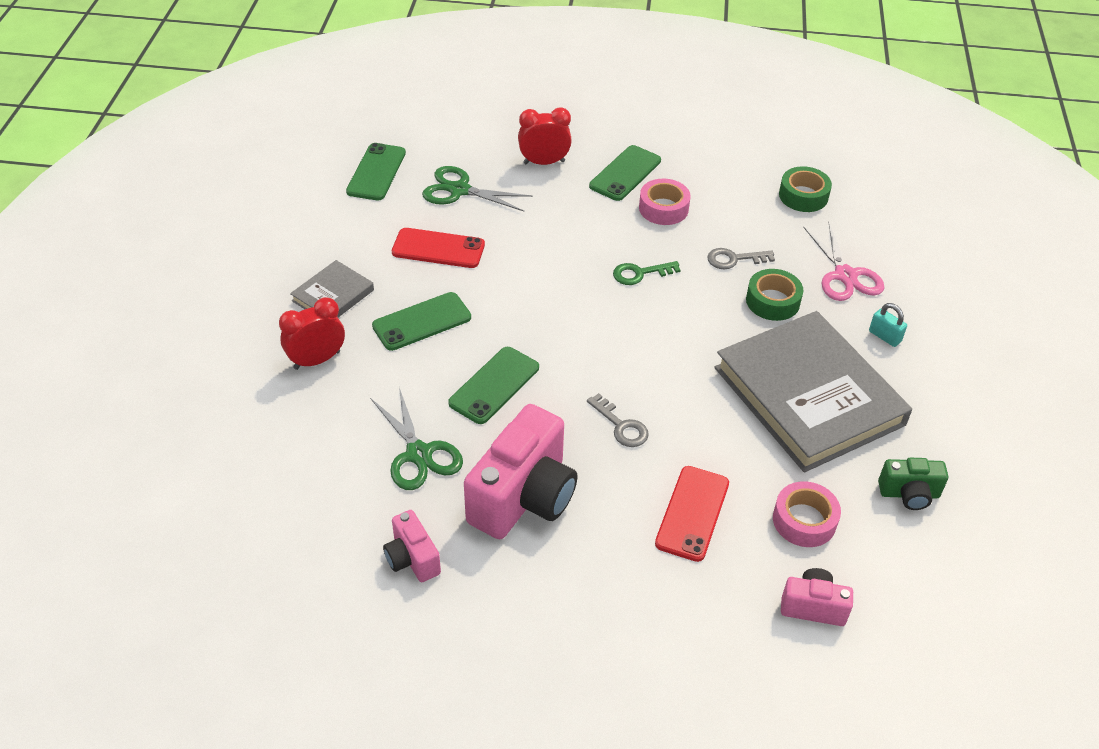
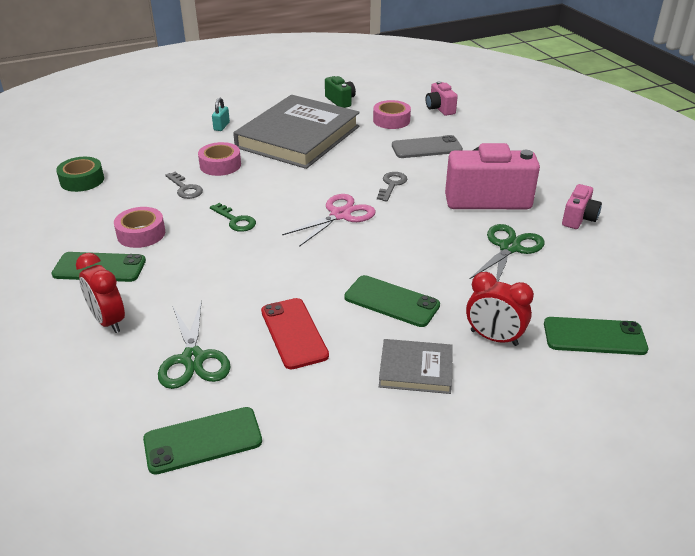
camera: 120 degrees left, 10 degrees down
green phone [448,347,539,424] -> green phone moved to [544,317,648,355]
red phone [655,466,729,562] -> grey phone [392,135,463,158]
green tape [746,269,803,321] -> pink tape [198,142,241,176]
pink scissors [803,222,885,301] -> pink scissors moved to [282,194,376,247]

